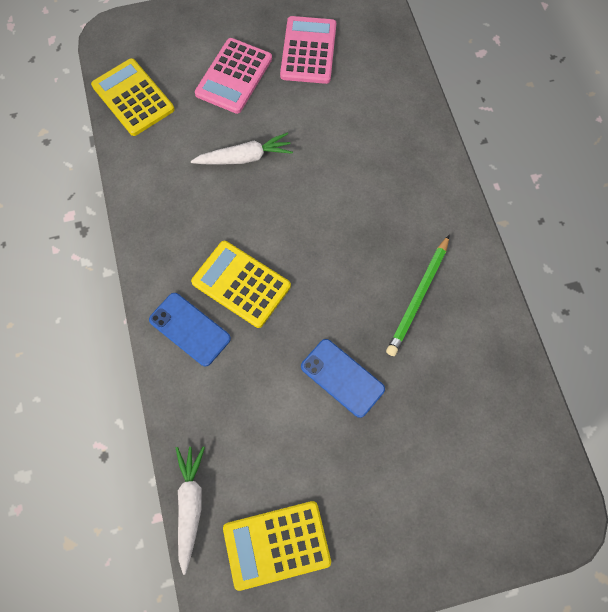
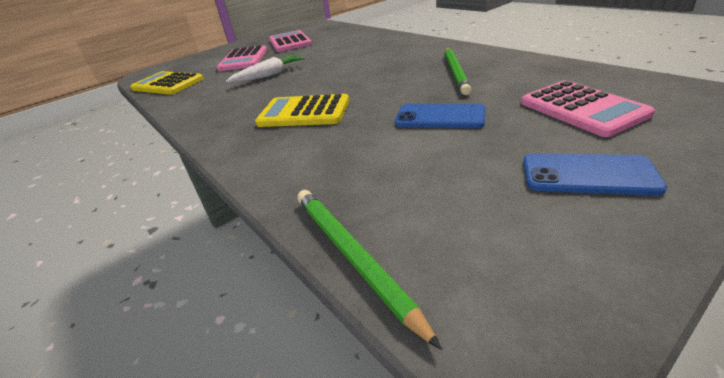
camera: 20 degrees left, 35 degrees down
blue phone [149,293,231,366] -> blue phone moved to [523,153,667,196]
white carrot [176,446,205,575] -> green pencil [297,190,442,350]
yellow calculator [223,501,331,591] -> none
none -> pink calculator [521,80,655,137]

